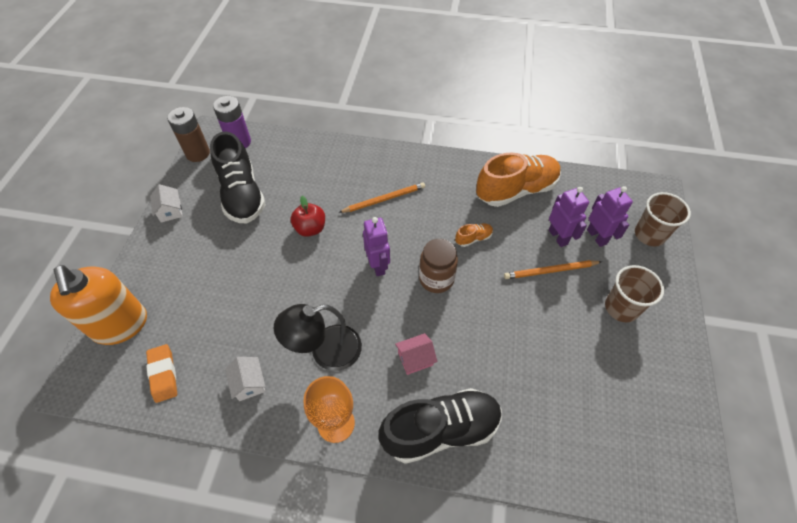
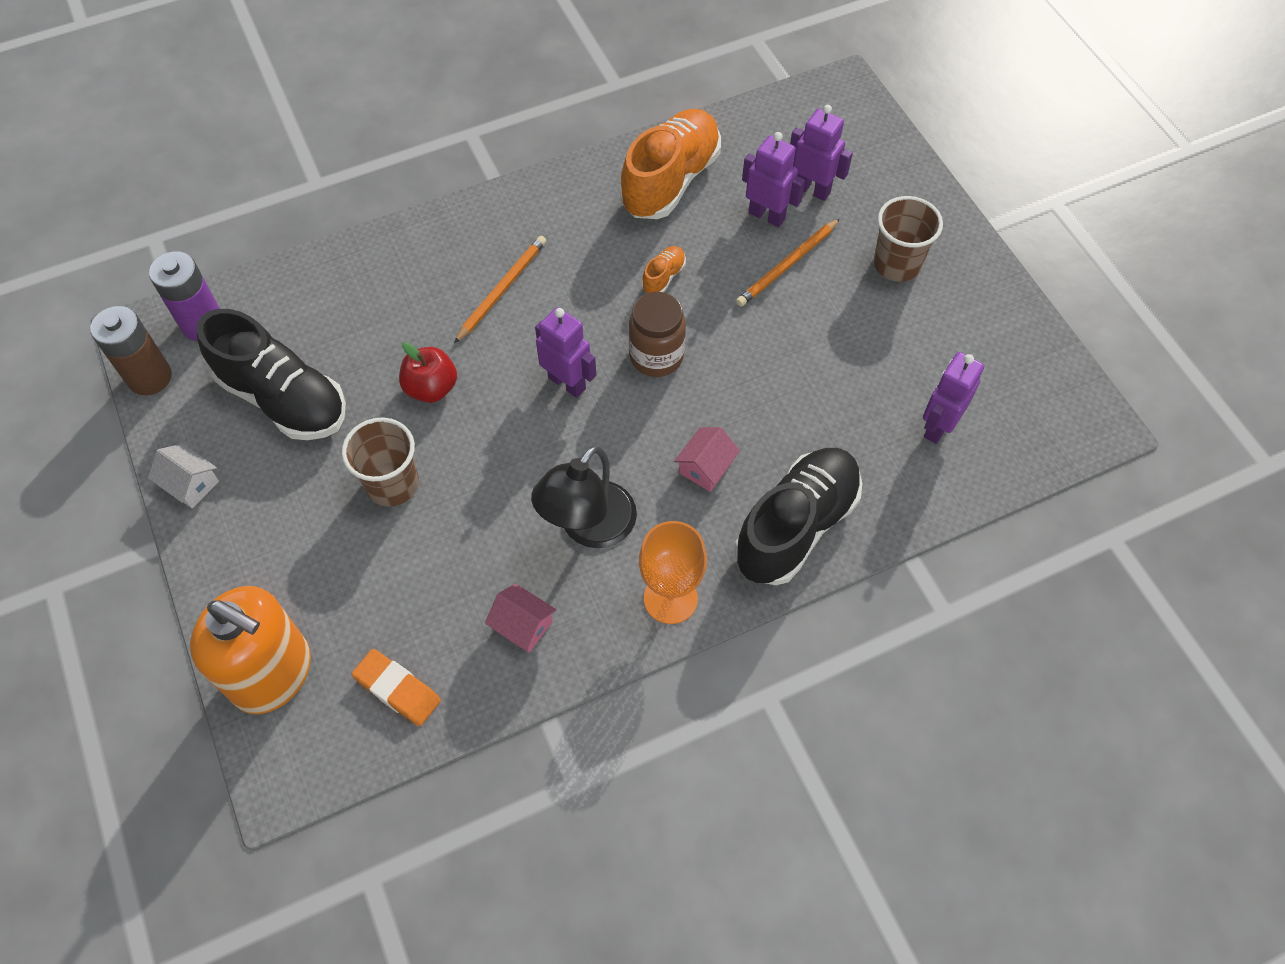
camera: 35 degrees left, 5 degrees up
white house [225,357,266,401] -> pink house [485,583,556,653]
brown cup [635,192,691,246] -> brown cup moved to [342,418,419,507]
none -> purple robot [923,352,984,444]

